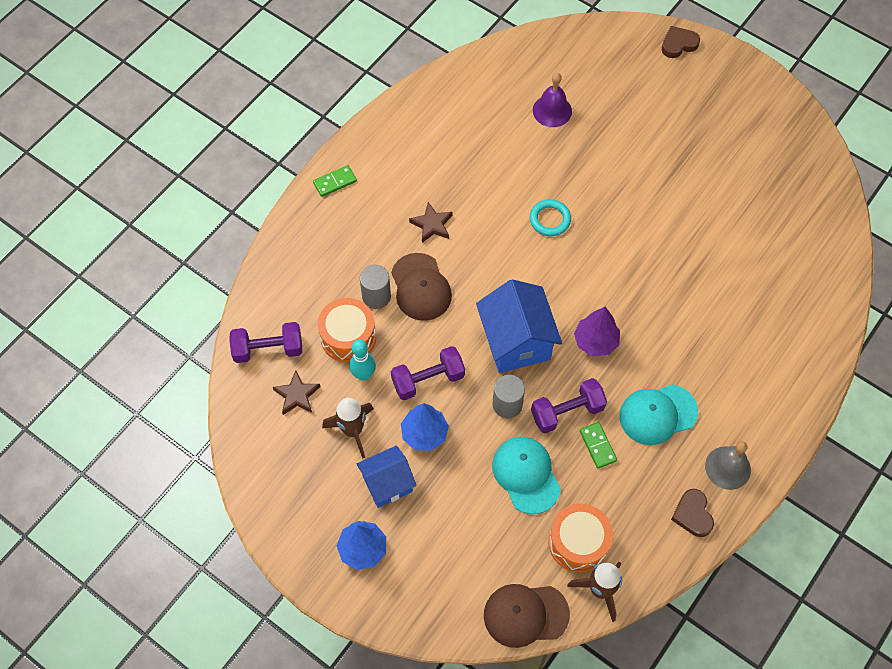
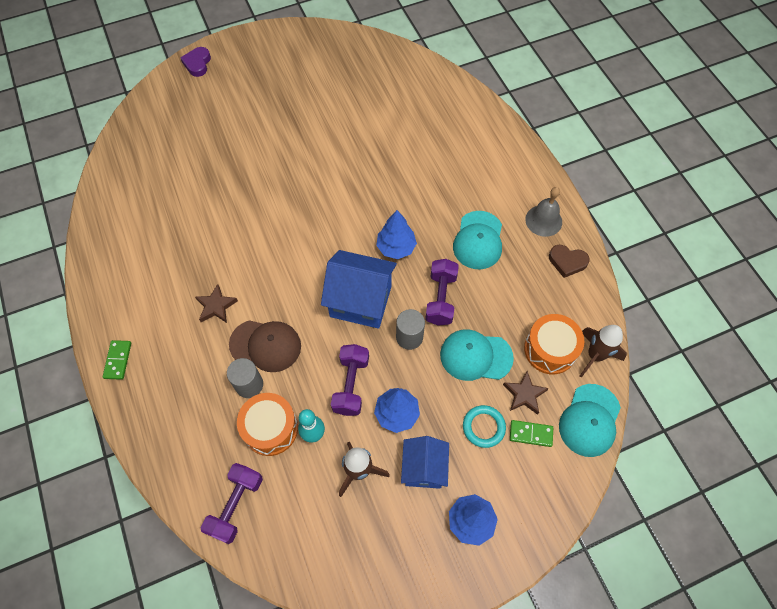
camera: 60 degrees left, 0 degrees up
brown star [273,370,320,415] -> brown star moved to [503,371,549,415]
brown cap [484,584,570,648] -> turquoise cap [559,384,621,457]
turquoise ring [530,199,571,236] -> turquoise ring moved to [463,405,506,448]
purple bell [533,73,572,127] -> none
purple tree [574,307,620,356] -> blue tree [376,210,417,259]
green domino [580,422,617,469] -> green domino moved to [510,420,553,447]
brown heart [662,26,700,58] -> purple heart [180,47,211,77]

